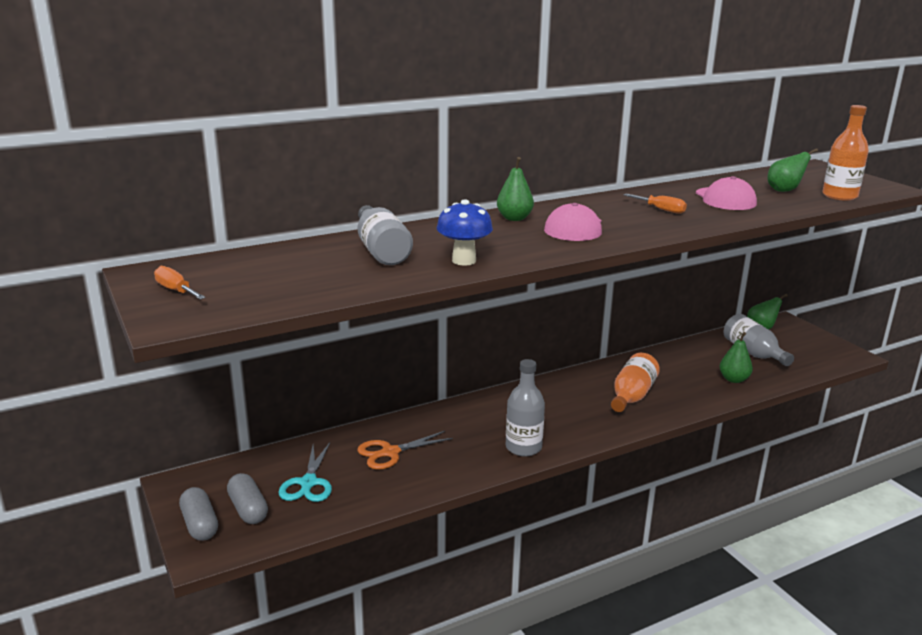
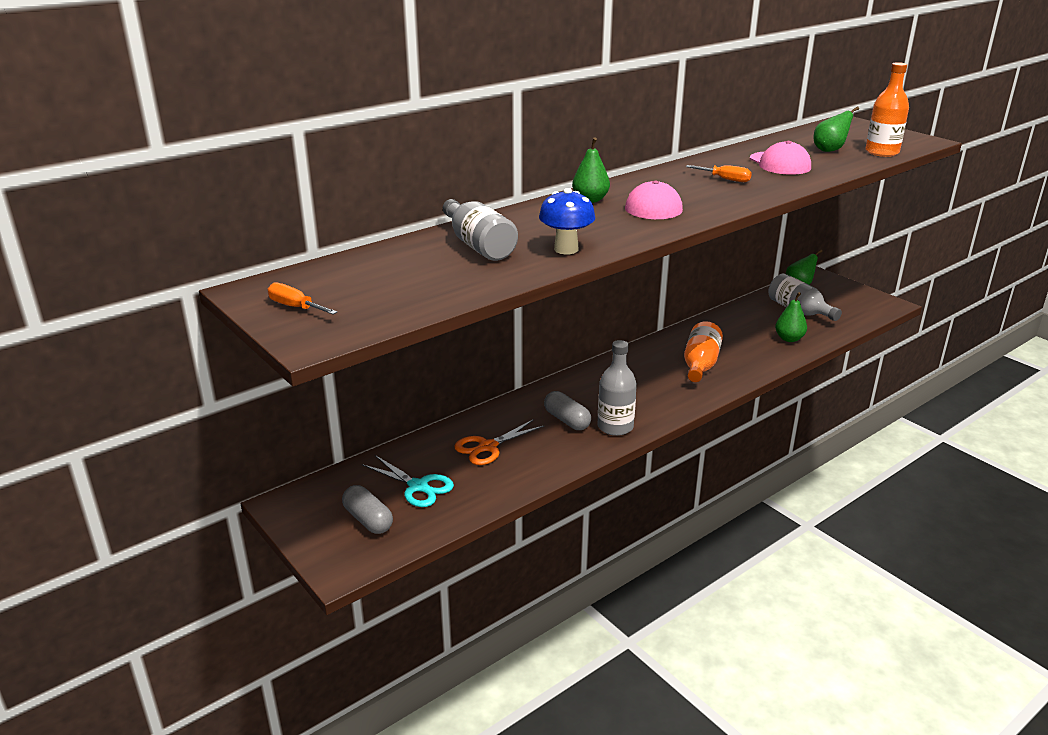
camera: 10 degrees left, 5 degrees up
grey capsule [179,487,218,541] -> grey capsule moved to [544,391,591,430]
turquoise scissors [278,442,332,502] -> turquoise scissors turned 45 degrees counterclockwise [362,455,454,507]

